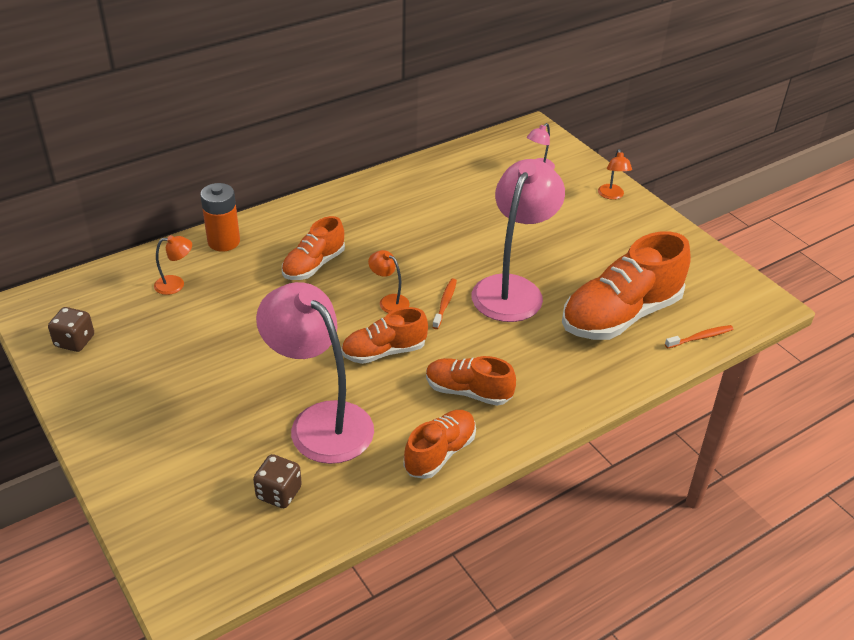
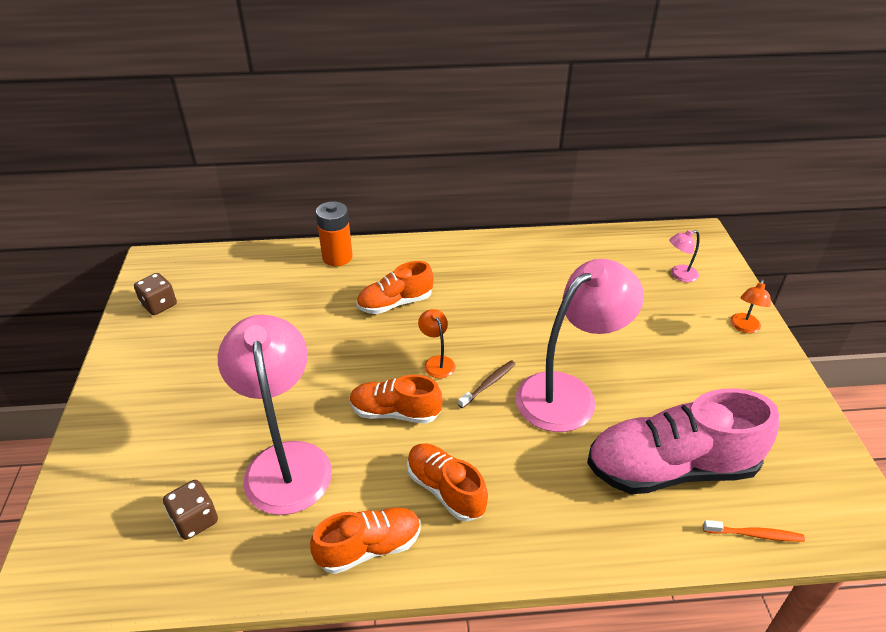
camera: 30 degrees right, 0 degrees up
orange lamp [154,235,192,295] -> none
orange toothbrush [432,279,457,329] -> brown toothbrush [458,360,515,408]
orange shoe [562,231,691,340] -> pink shoe [587,388,779,494]

